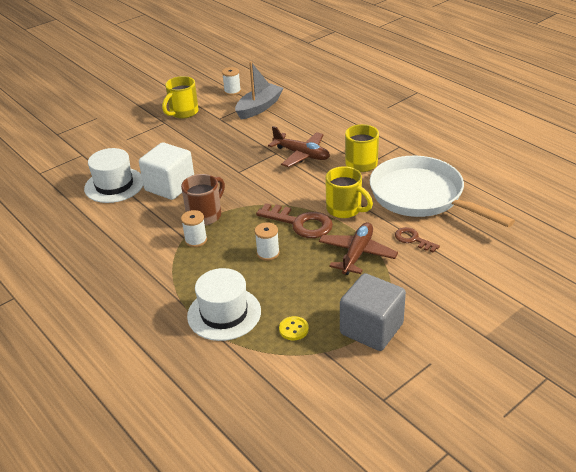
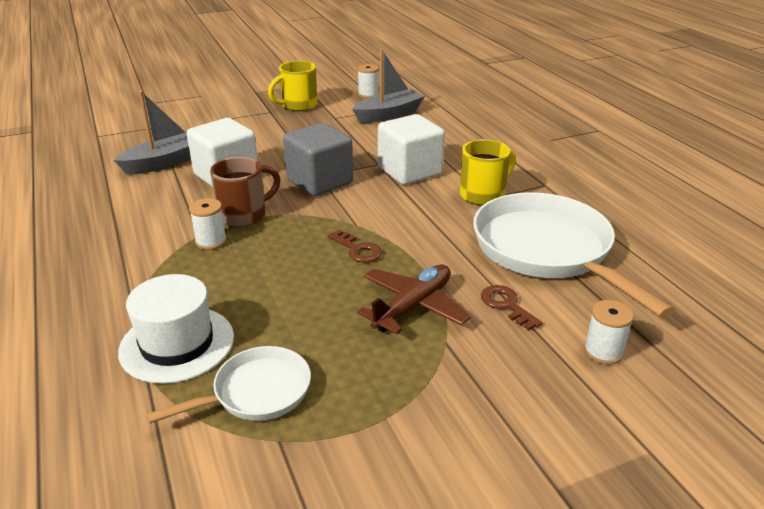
camera: 15 degrees right, 5 degrees down
white hat [84,148,143,203] -> grey boat [114,91,191,175]
white spool [255,222,280,261] -> white spool moved to [584,300,634,365]
brown key [256,203,333,238] -> brown key [328,230,382,262], size x0.57
brown plane [268,126,330,167] -> white cube [378,114,445,185]
yellow button [279,316,309,340] -> white pan [146,346,311,424]
yellow mug [325,166,373,218] -> none
grey cube [340,273,406,351] -> grey cube moved to [283,123,353,196]

